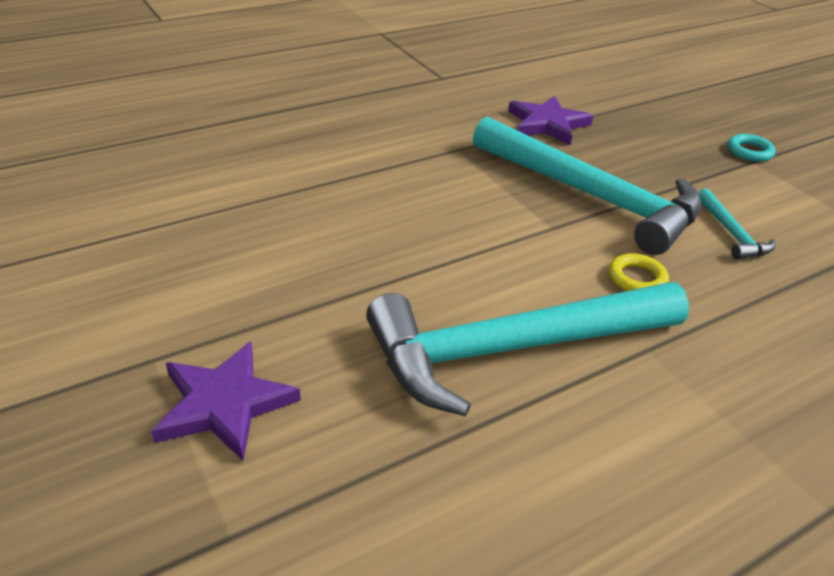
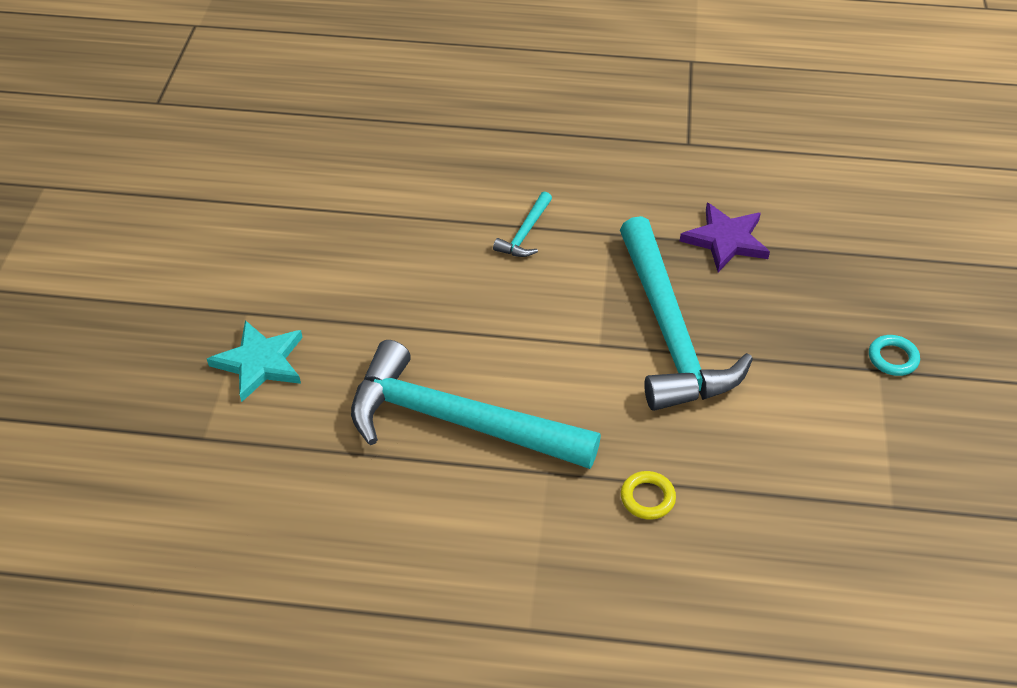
camera: 40 degrees right, 10 degrees up
purple star [151,341,301,461] -> turquoise star [207,320,303,402]
yellow ring [609,253,669,291] -> yellow ring moved to [621,471,676,520]
turquoise hammer [698,189,776,260] -> turquoise hammer moved to [493,192,552,257]

